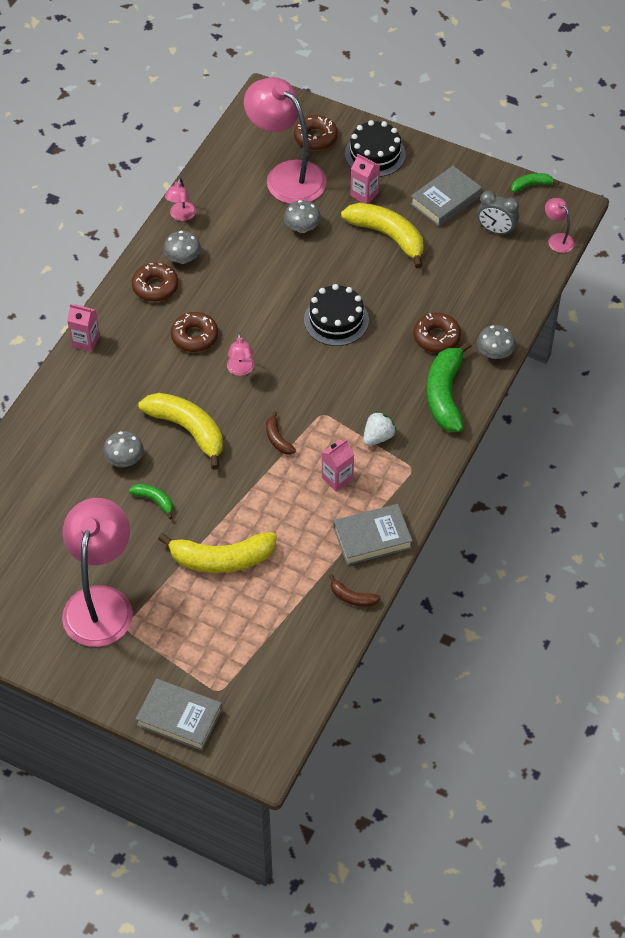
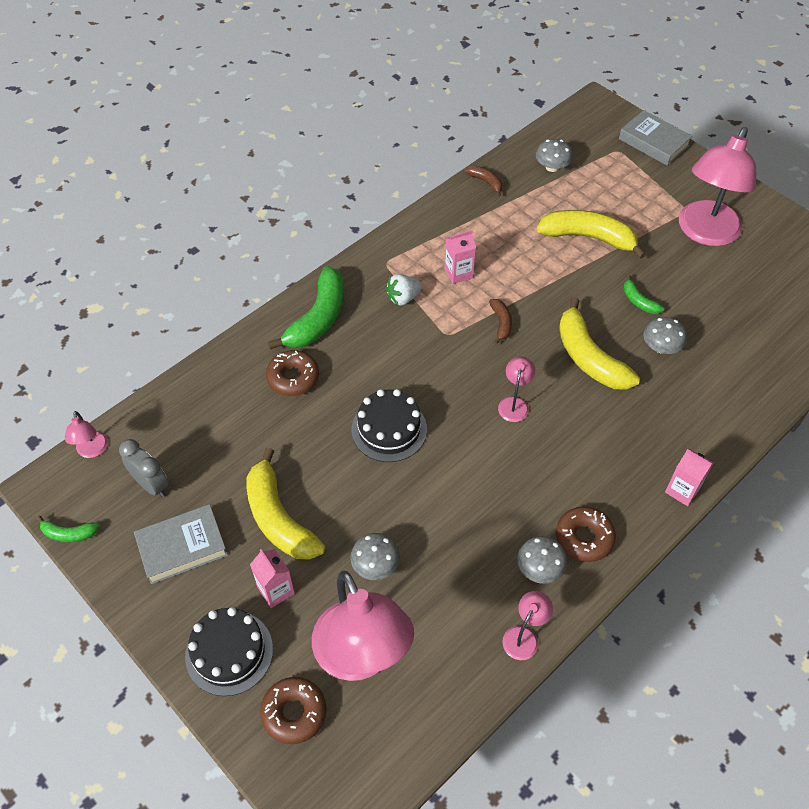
camera: 160 degrees left, 0 degrees up
brown donut [171,312,218,352] -> none
grey book [334,504,413,565] -> none
grey mushroom [477,325,516,359] -> grey mushroom moved to [536,139,573,172]

